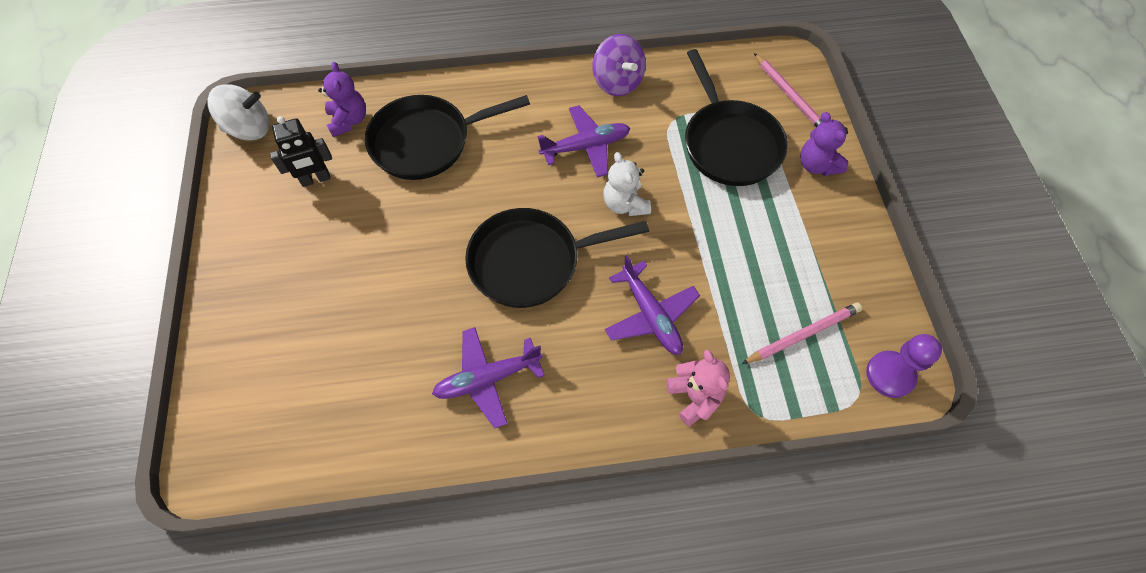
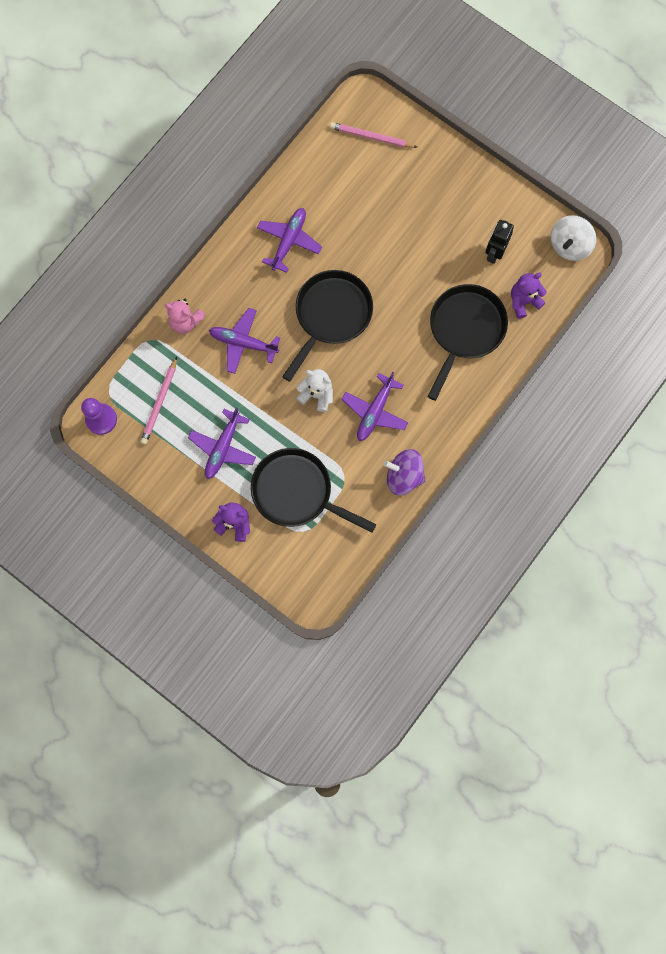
camera: 135 degrees right, 15 degrees up
purple teddy bear [318,62,366,137] -> purple teddy bear turned 120 degrees clockwise [511,273,547,319]
pink pencil [754,53,822,127] -> pink pencil moved to [330,122,417,148]
none -> purple plane [188,407,256,479]

